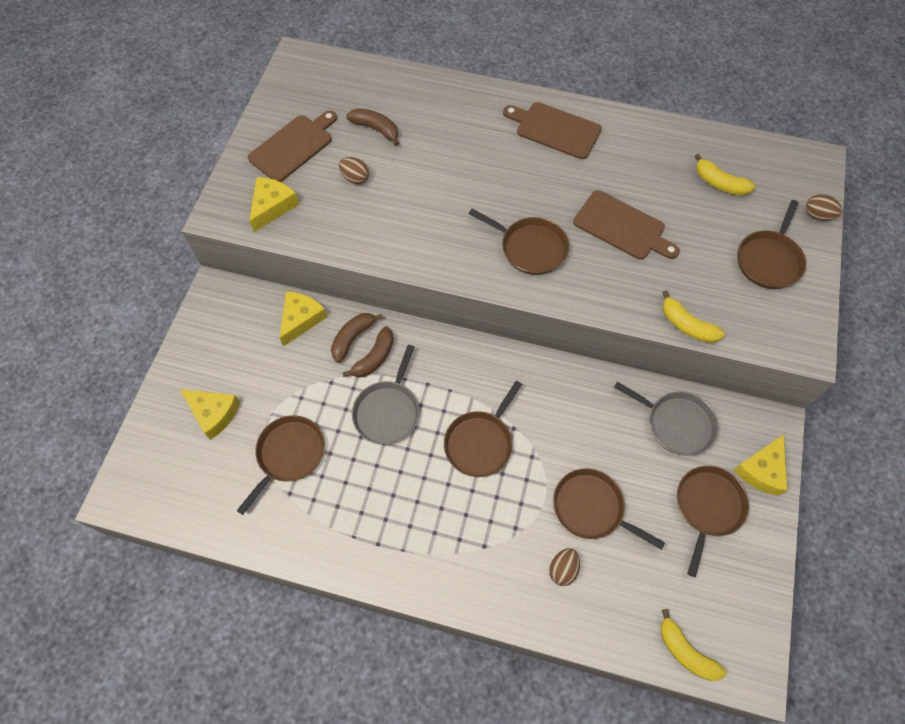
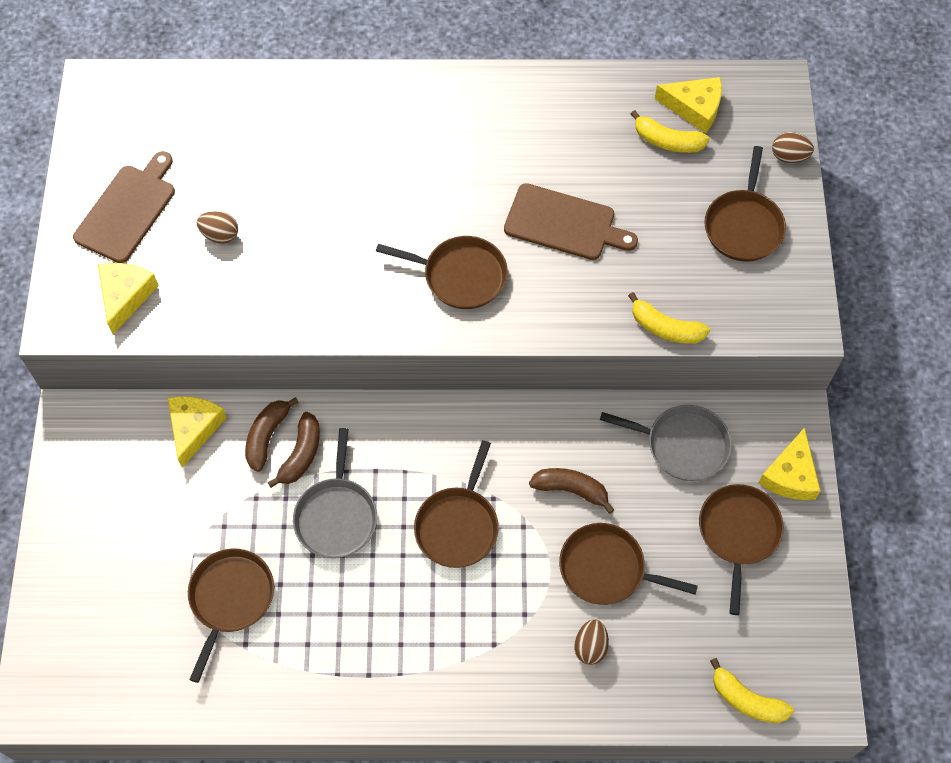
camera: 15 degrees left, 0 degrees up
yellow cheese [180,389,240,440] -> yellow cheese moved to [655,77,722,133]
brown banana [346,108,399,146] -> brown banana moved to [529,468,614,514]
brown cutting board [503,102,602,159] -> none

